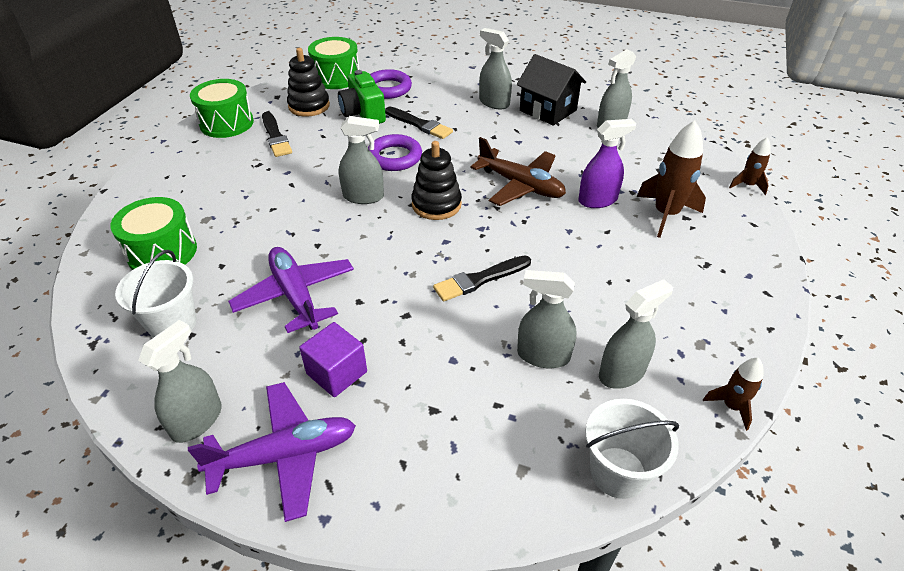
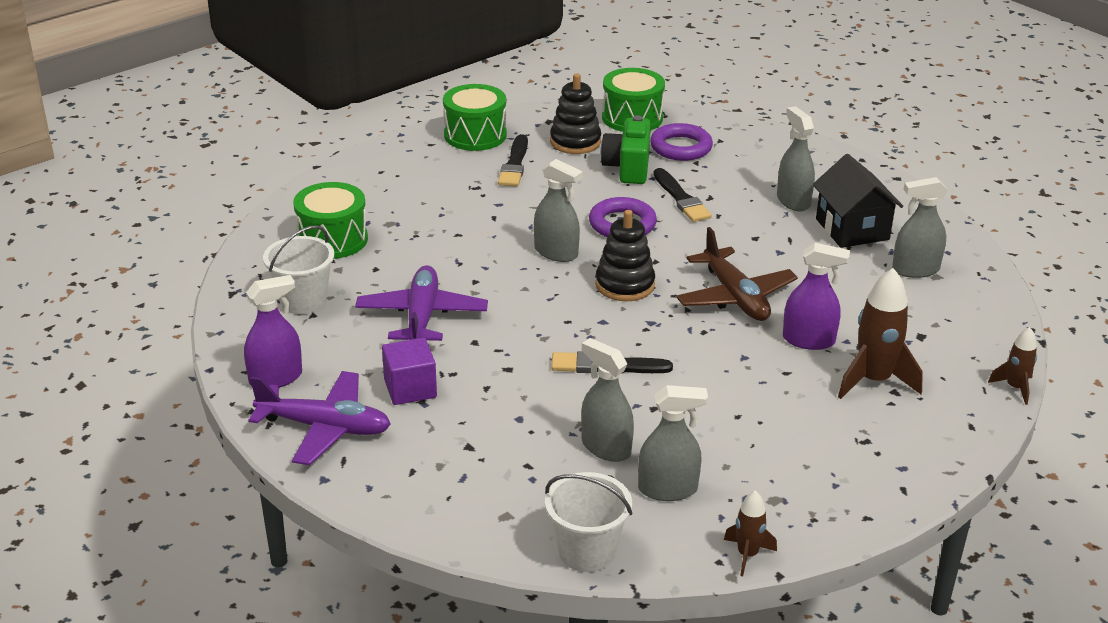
camera: 30 degrees right, 10 degrees down
grey spray bottle [138,320,222,443] -> purple spray bottle [244,275,302,388]

